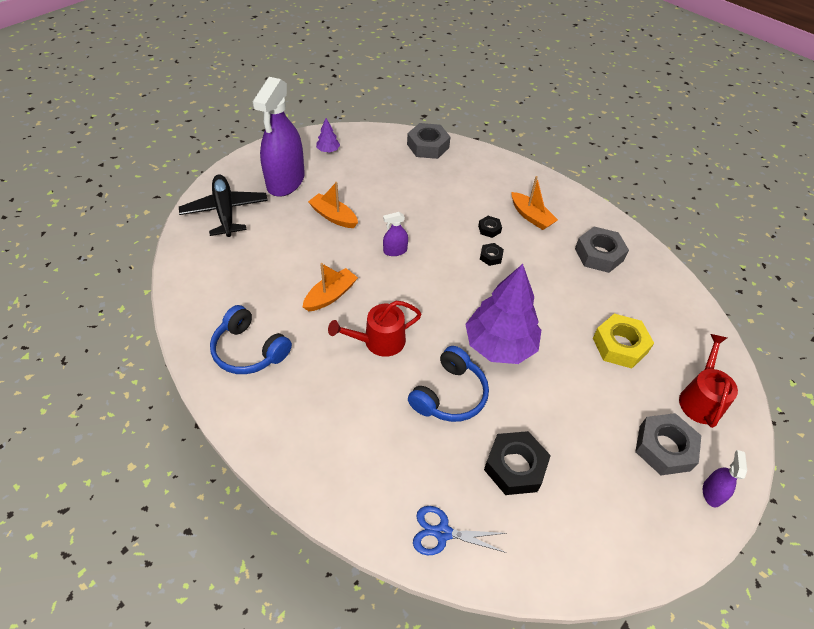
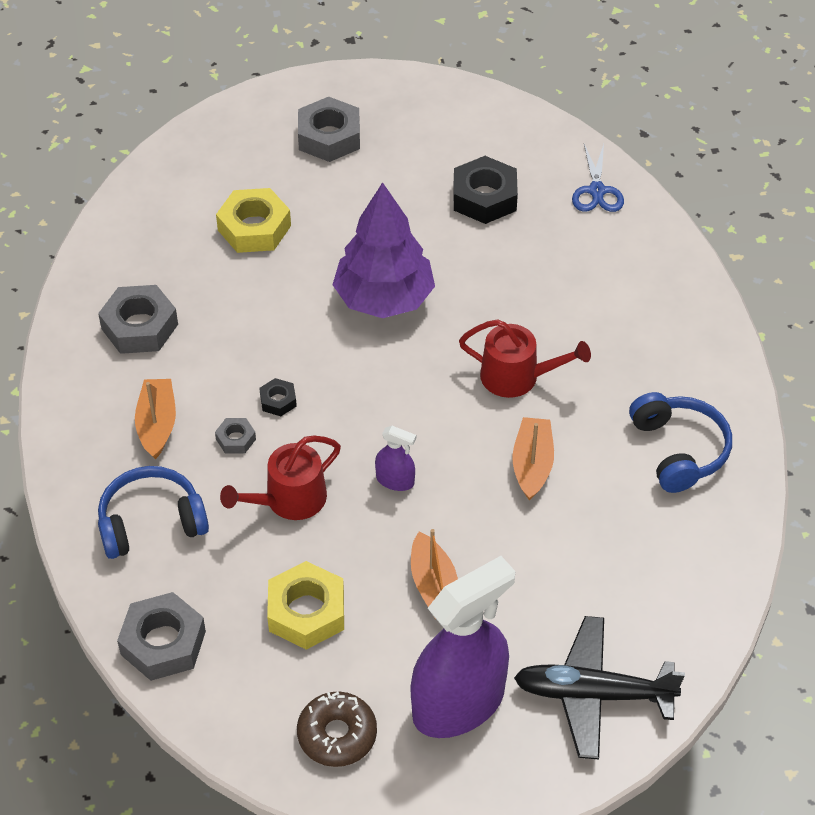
camera: 140 degrees left, 0 degrees up
black plane [179,175,268,237] -> black plane turned 75 degrees clockwise [514,616,685,759]
orange boat [303,263,358,311] -> orange boat turned 105 degrees clockwise [512,417,554,501]
purple tree [316,118,340,153] -> brown donut [297,692,377,767]
blue headphones [408,346,489,422] -> blue headphones moved to [98,466,209,559]
blue scissors [413,506,506,555] -> blue scissors turned 45 degrees clockwise [572,144,624,212]
black nut [478,216,502,238] -> grey nut [215,418,256,454]
red watering can [679,334,738,428] -> red watering can moved to [220,435,341,520]
purple spray bottle [703,450,747,508] -> none
none -> yellow nut [267,561,344,650]

